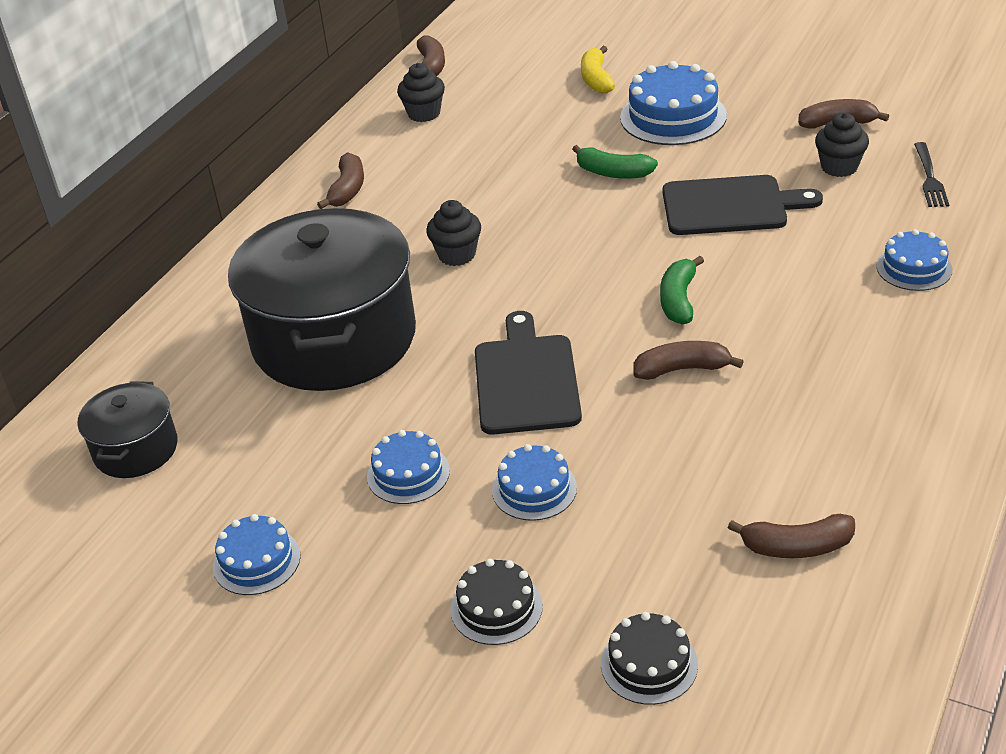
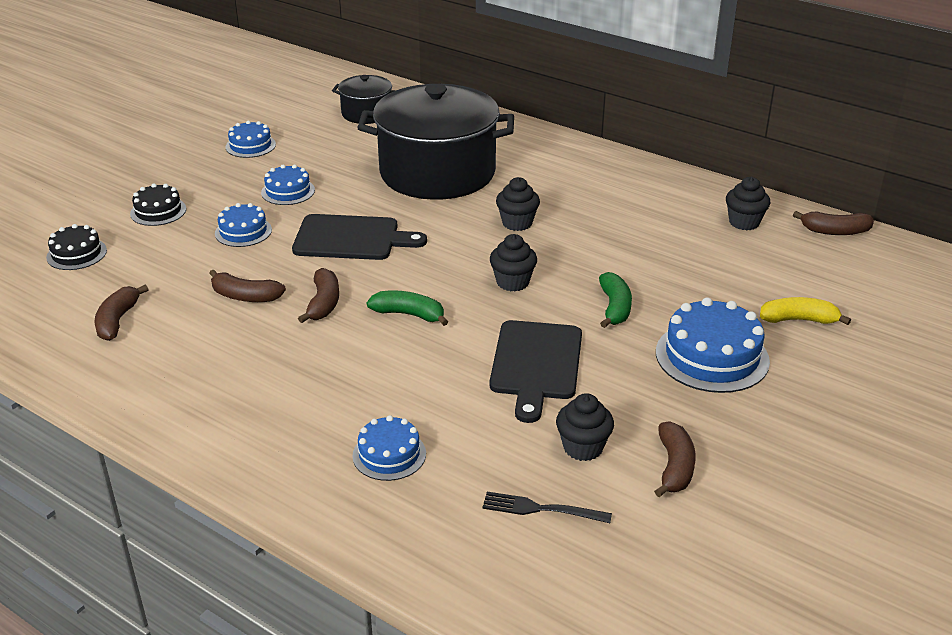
camera: 95 degrees right, 5 degrees down
brown banana [317,152,364,209] -> brown banana moved to [209,270,286,302]
green banana [572,145,658,179] -> green banana turned 150 degrees clockwise [599,272,632,328]
none -> black cupcake [490,234,537,291]

